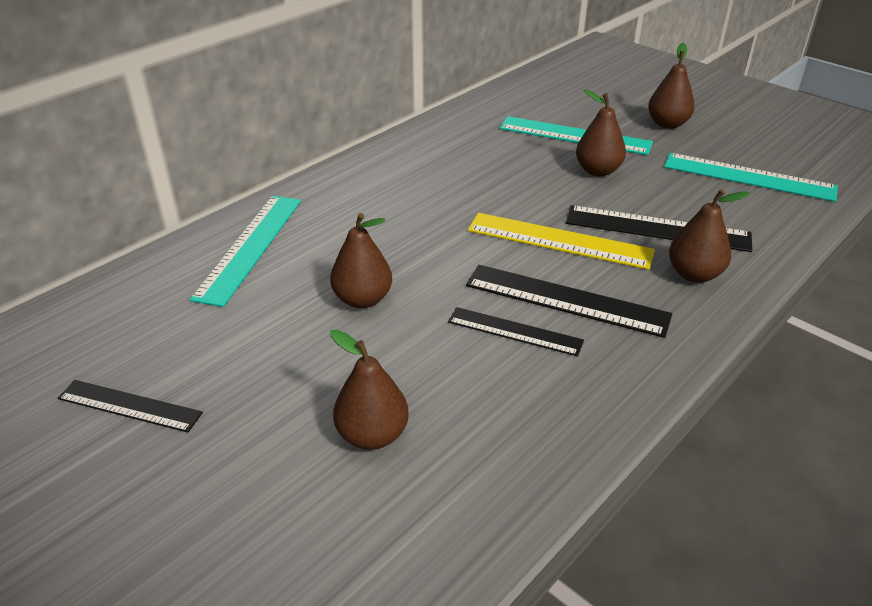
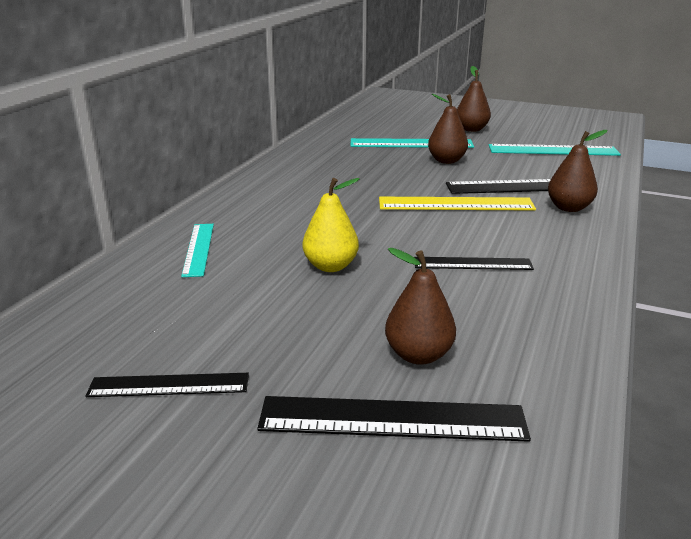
camera: 20 degrees left, 10 degrees down
turquoise ruler [190,196,301,307] -> turquoise ruler [181,224,214,277], size x0.63
brown pear [330,213,392,308] -> yellow pear [303,178,360,272]
black ruler [466,265,672,338] -> black ruler moved to [257,396,531,442]

